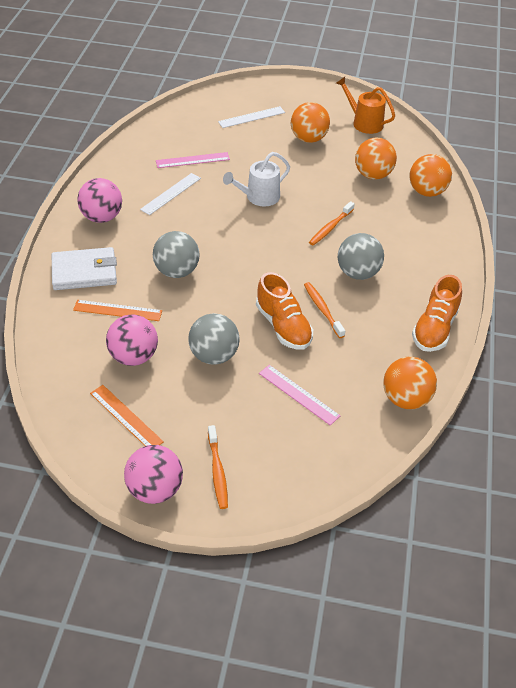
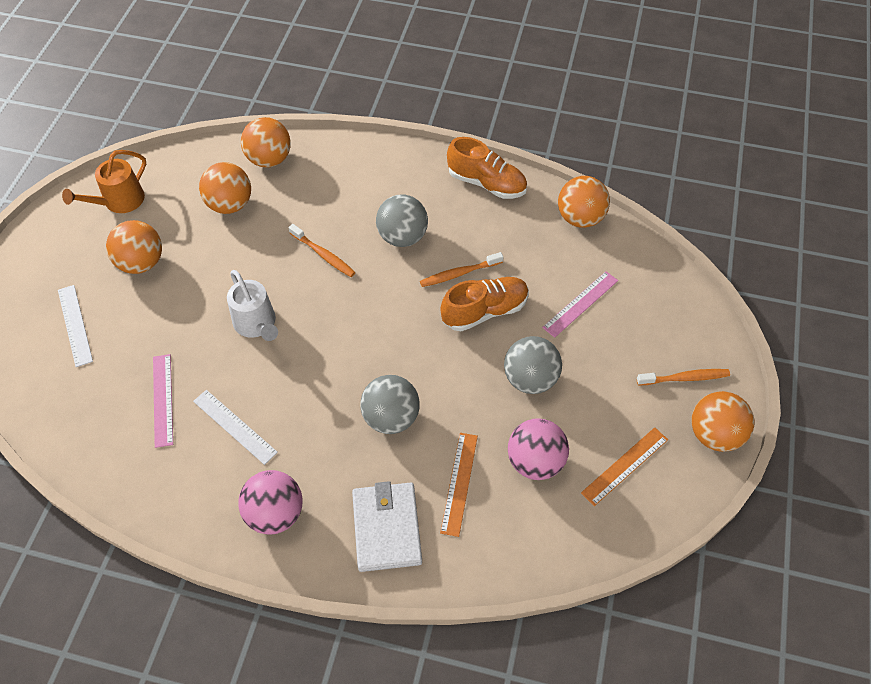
camera: 85 degrees left, 10 degrees up
pink ball [124,445,183,504] -> orange ball [691,391,755,452]

